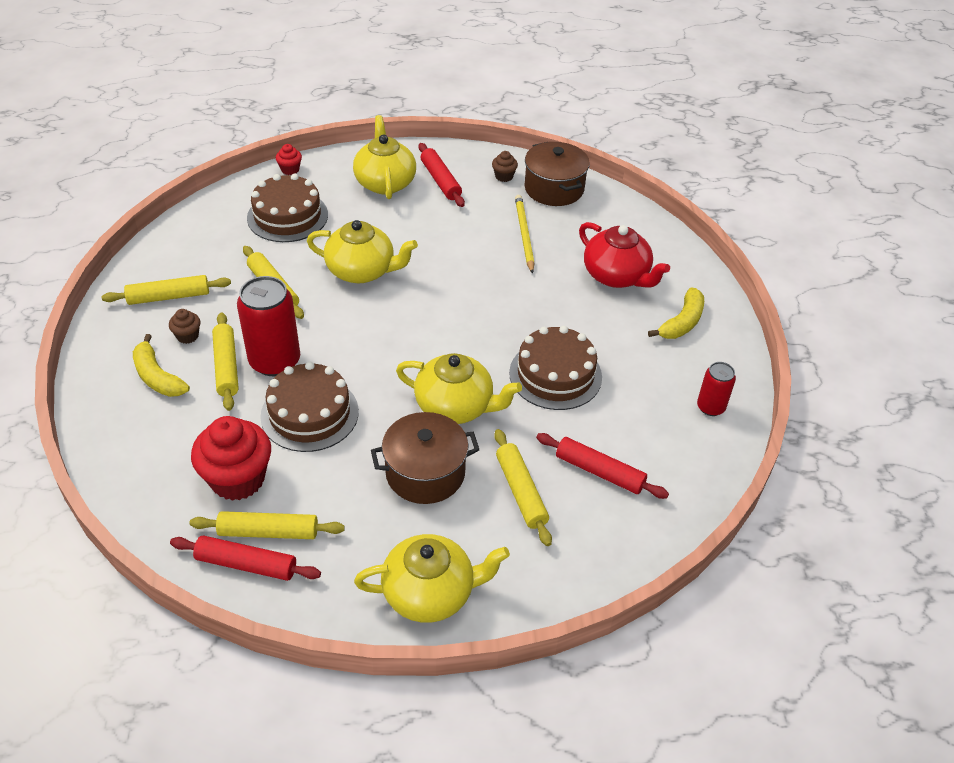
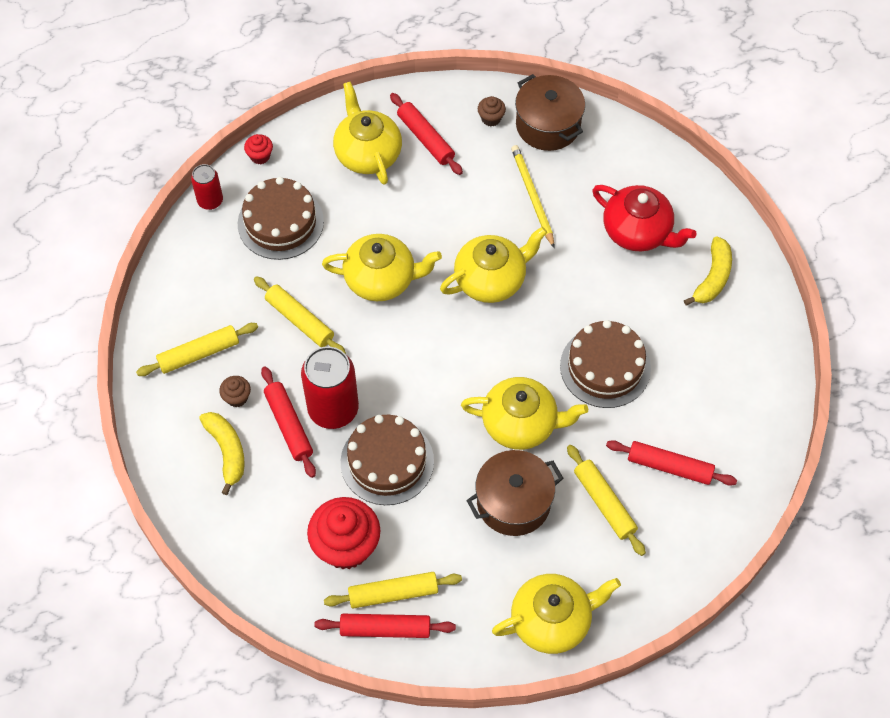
camera: 10 degrees left, 15 degrees up
yellow banana [133,334,190,397] -> yellow banana turned 150 degrees counterclockwise [199,412,244,495]
yellow rolling pin [212,313,239,411] -> red rolling pin [261,367,316,478]
red can [697,362,736,416] -> red can moved to [191,164,223,210]
none -> yellow teapot [440,227,547,303]

